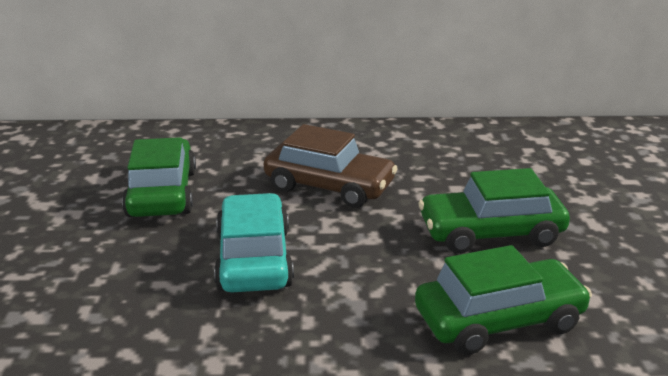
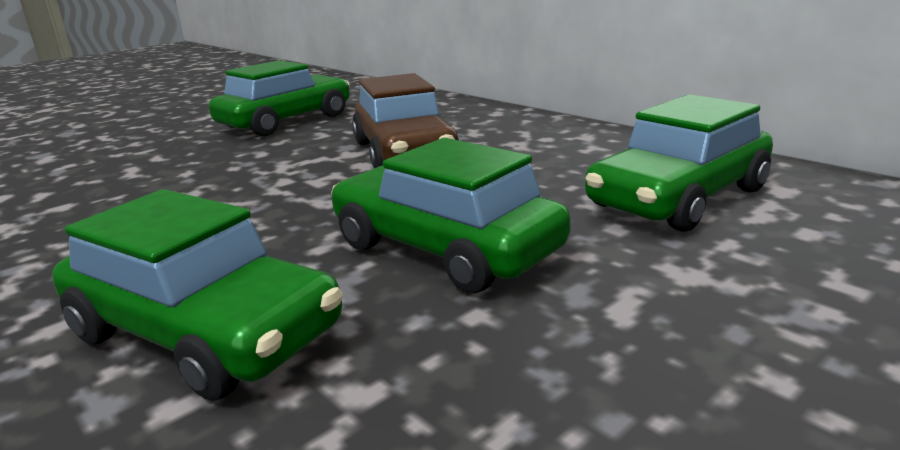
camera: 50 degrees right, 5 degrees down
turquoise car [214,193,294,292] -> none
none -> green car [585,94,773,232]

